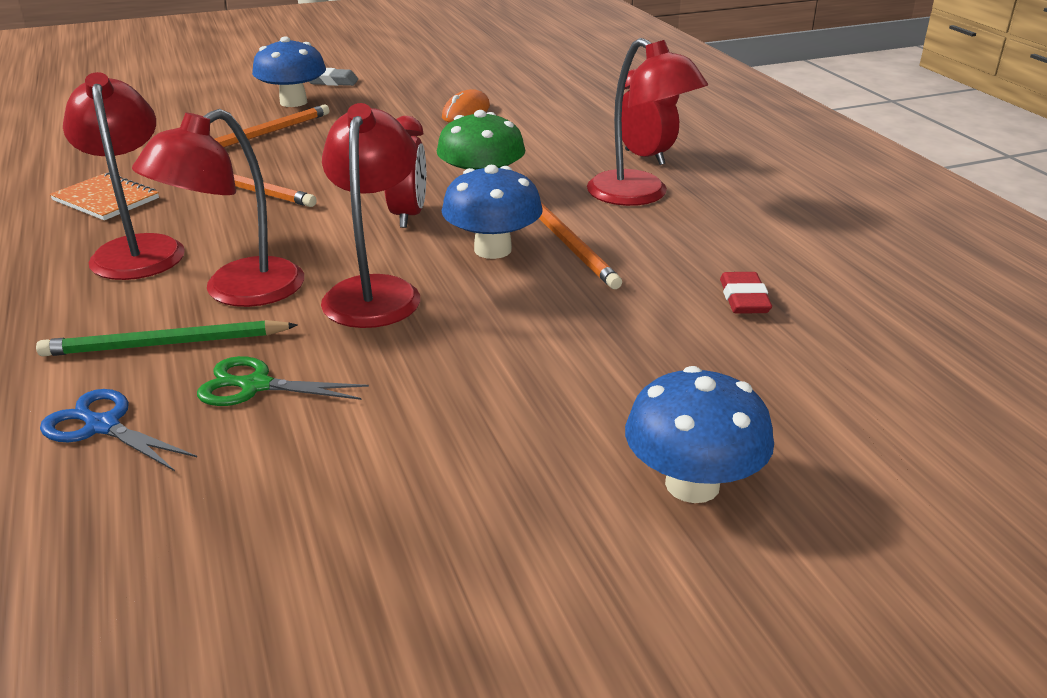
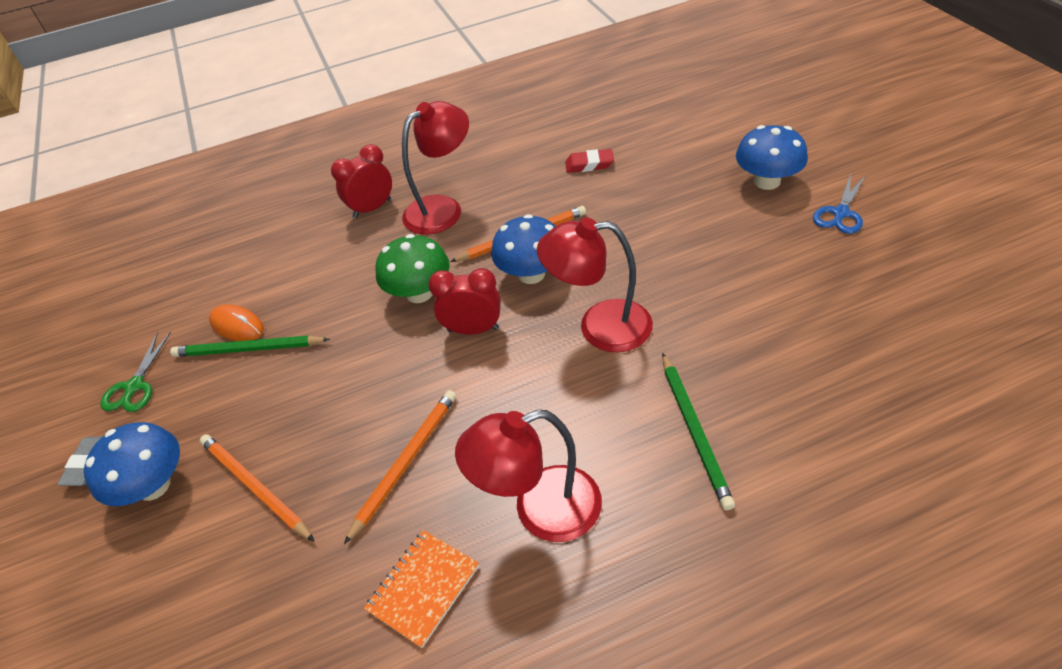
camera: 85 degrees left, 15 degrees up
blue scissors [40,389,197,471] -> blue scissors moved to [813,174,865,234]
red lamp [132,109,304,307] -> none
green scissors [197,356,369,406] -> green scissors moved to [100,332,171,412]
none -> green pencil [170,335,330,357]

